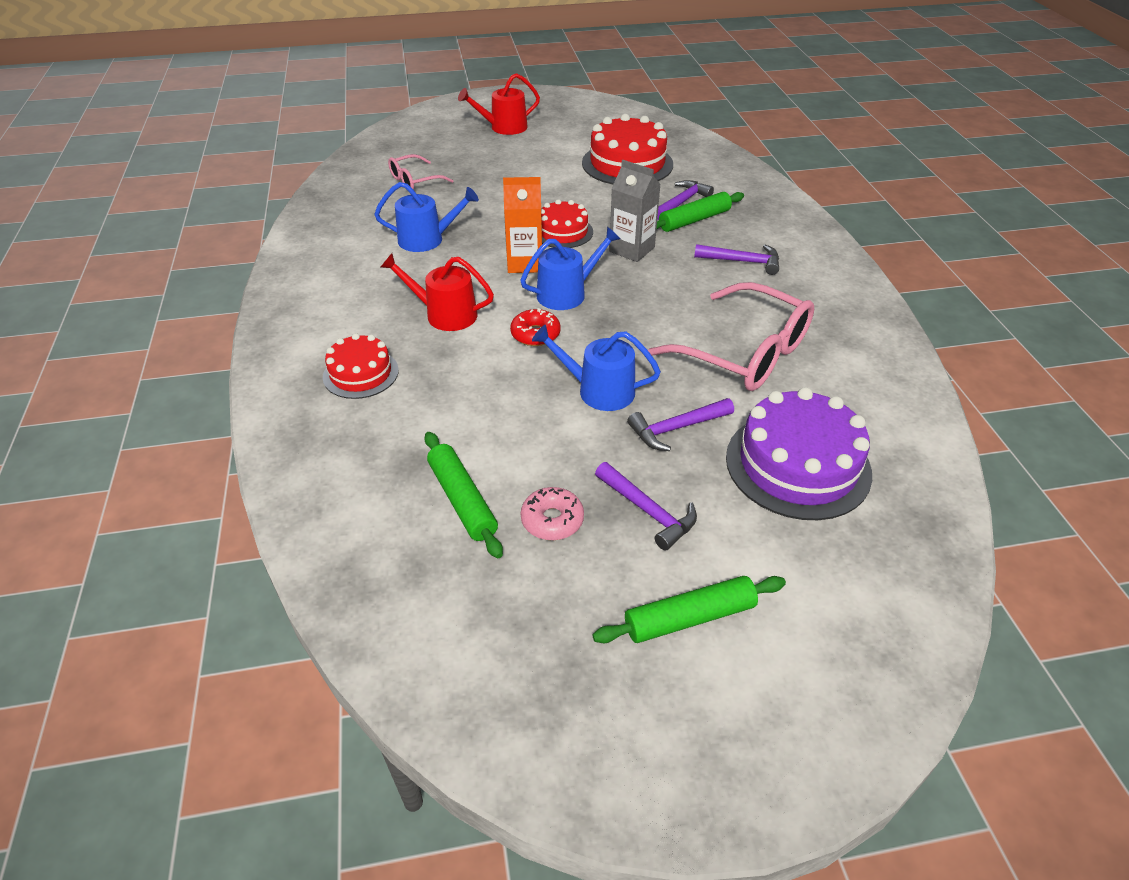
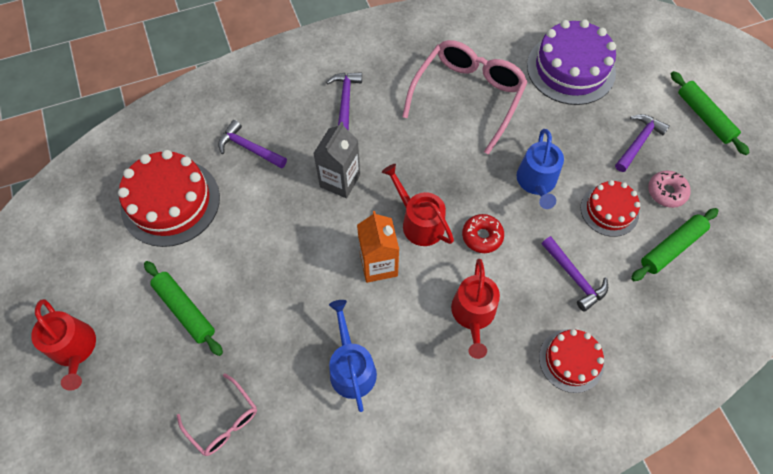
camera: 100 degrees left, 20 degrees up
blue watering can [520,227,621,310] -> red watering can [382,164,454,246]
red cake [541,199,593,248] -> red cake moved to [581,180,640,237]
purple hammer [627,398,734,451] -> purple hammer moved to [541,236,608,312]
green rolling pin [656,192,744,232] -> green rolling pin moved to [144,261,223,356]

